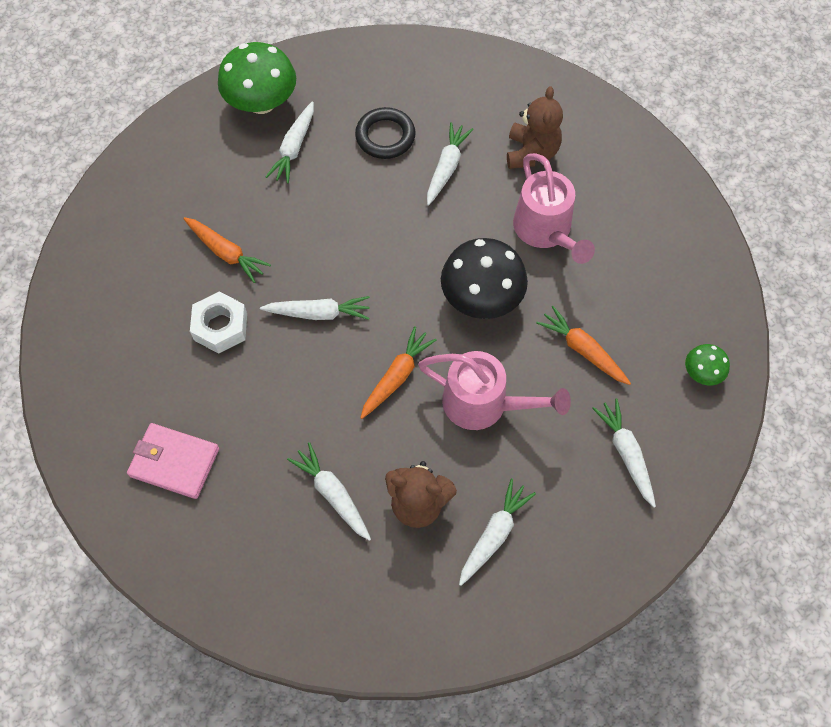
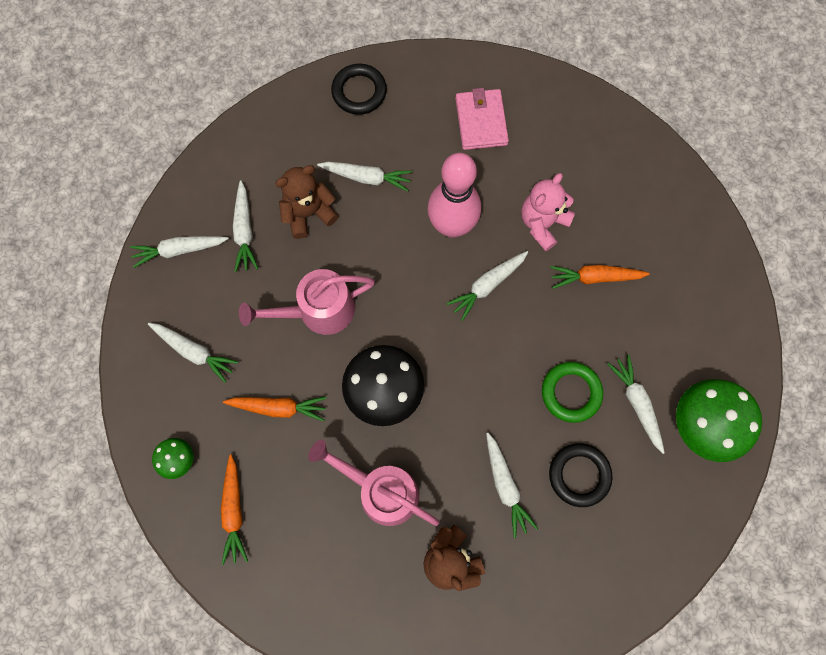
camera: 140 degrees right, 10 degrees up
pink wallet [127,423,219,499] -> pink wallet turned 75 degrees counterclockwise [455,88,509,150]
white nut [190,291,247,354] -> pink teddy bear [521,173,575,251]
orange carrot [360,326,437,419] -> orange carrot moved to [221,454,248,565]
none -> white carrot [130,236,229,268]
none -> black ring [331,63,387,115]
none -> pink bowling pin [427,153,481,238]
none -> green ring [542,362,603,423]

